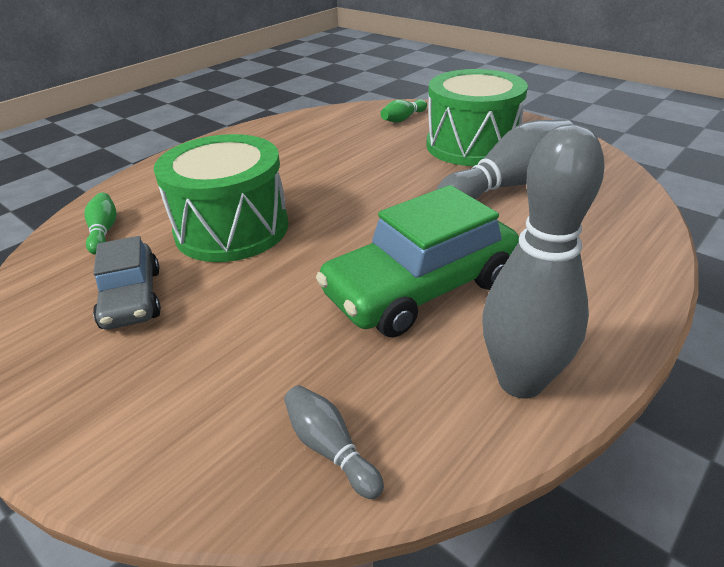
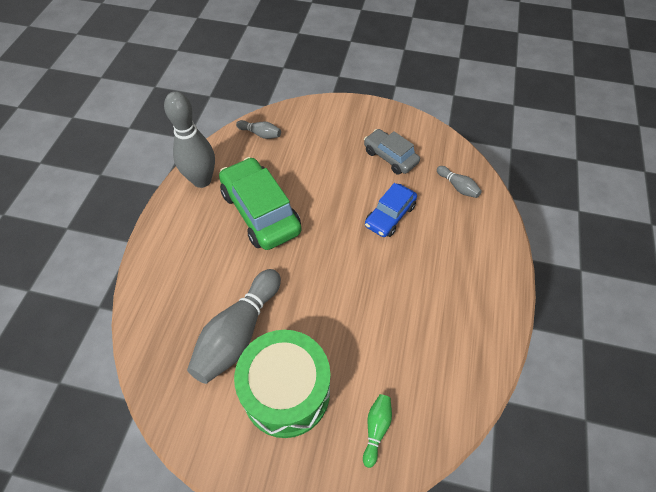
camera: 150 degrees right, 20 degrees up
green bowling pin [84,193,117,255] -> grey bowling pin [437,166,482,198]
green drum [154,134,288,262] -> blue car [365,183,417,237]
green car [316,185,519,337] -> green car turned 60 degrees counterclockwise [219,157,302,250]

